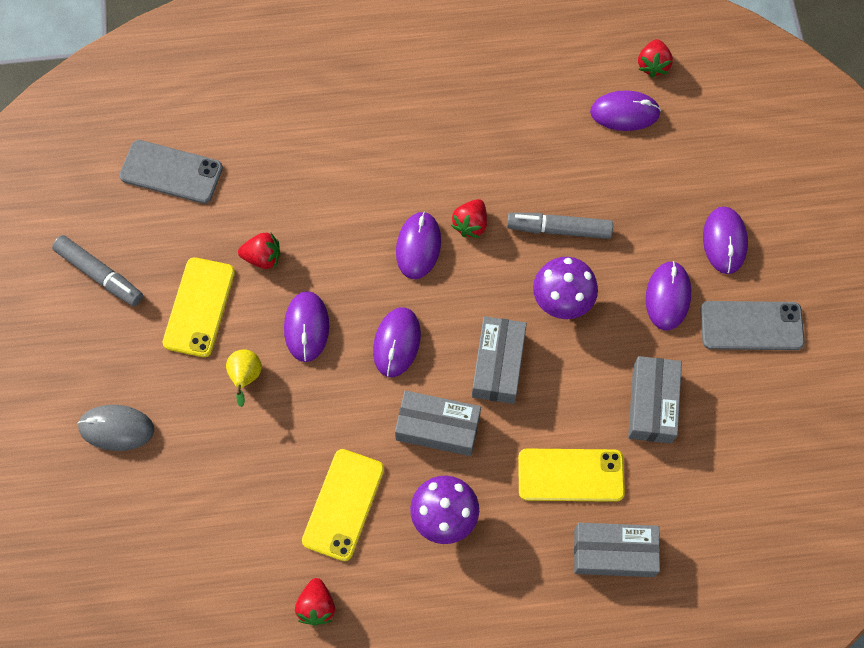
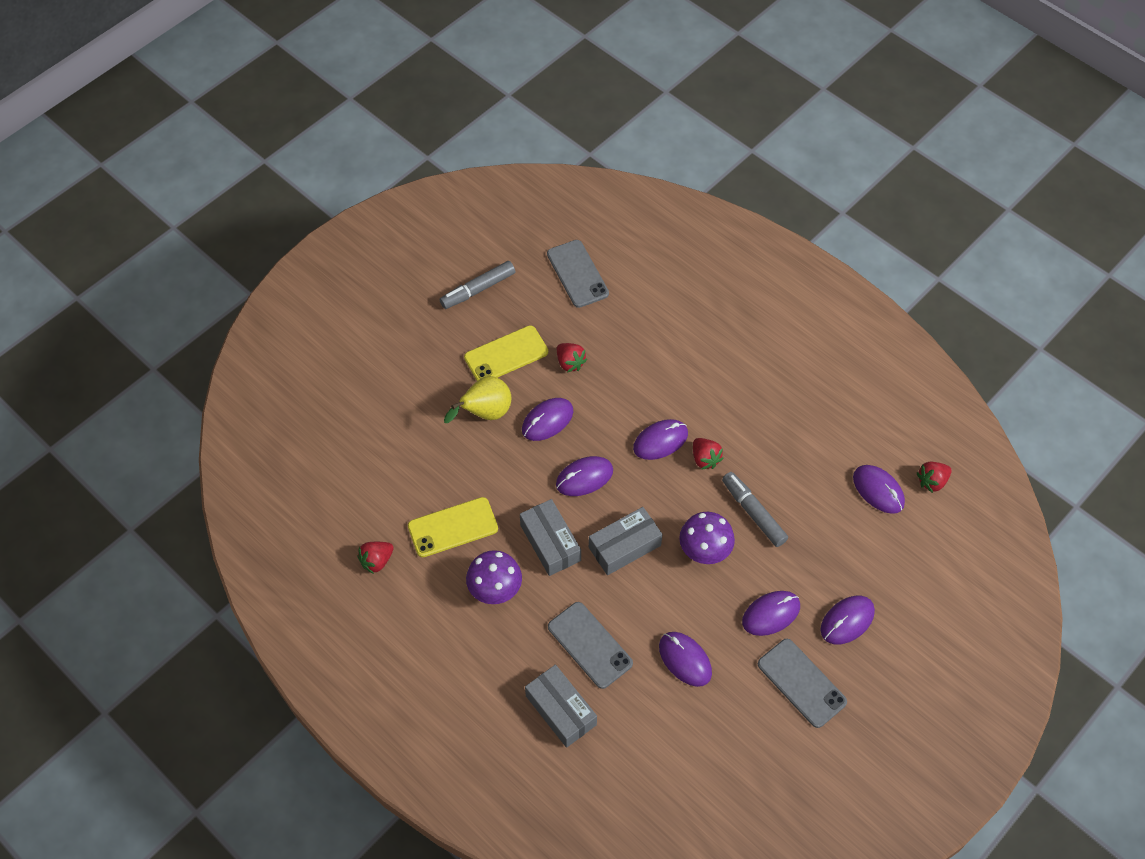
camera: 50 degrees right, 10 degrees down
grey marker [52,235,143,306] -> grey marker turned 60 degrees clockwise [440,261,515,309]
grey mouse [77,405,154,451] -> none
yellow pear [226,350,262,407] -> yellow pear [444,376,511,423], size x1.57
red strawberry [451,199,487,238] -> red strawberry turned 105 degrees counterclockwise [693,438,723,470]
yellow phone [518,449,625,502] -> grey phone [548,602,633,689]
grey box [628,356,682,444] -> purple mouse [659,632,712,687]

